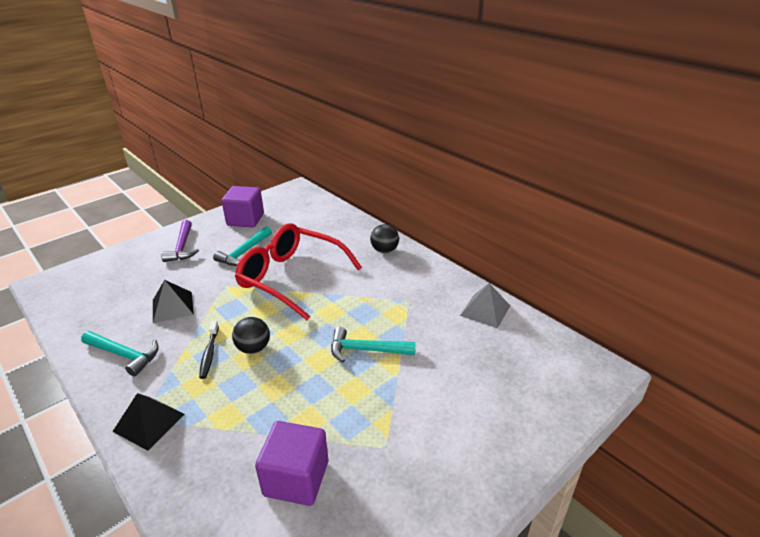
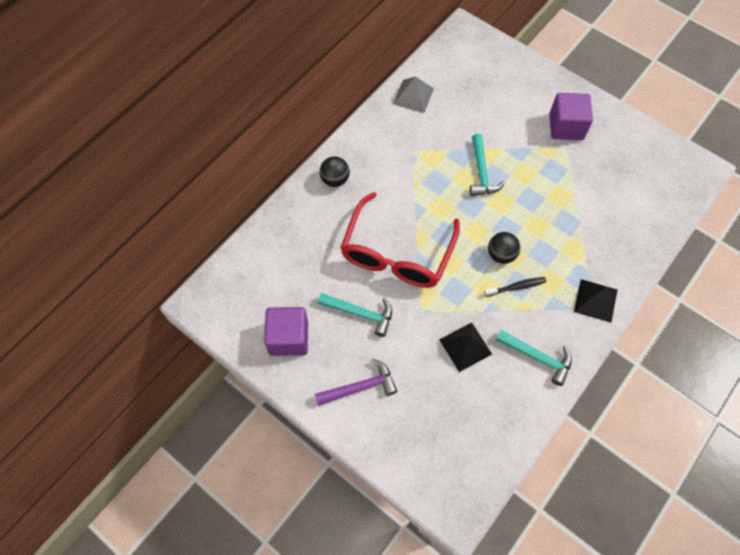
camera: 100 degrees left, 30 degrees up
turquoise hammer [81,331,159,377] -> turquoise hammer turned 105 degrees clockwise [496,330,572,386]
purple cube [255,421,328,506] -> purple cube moved to [549,93,593,140]

